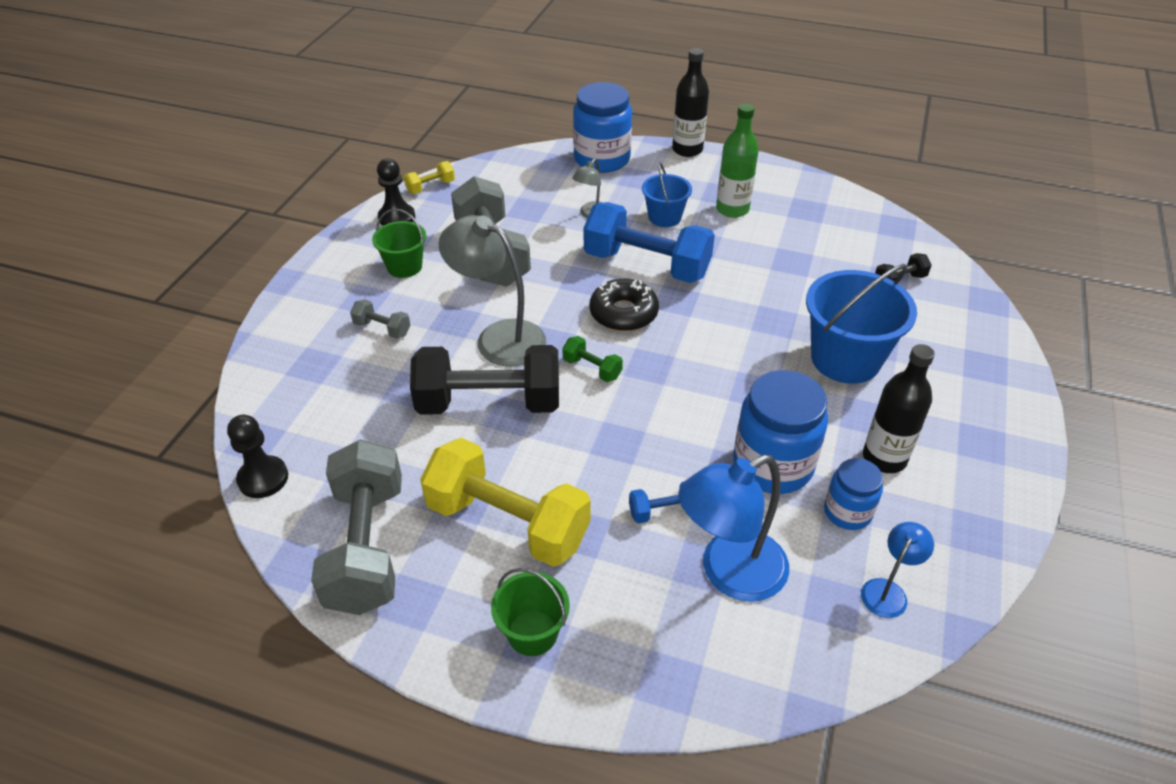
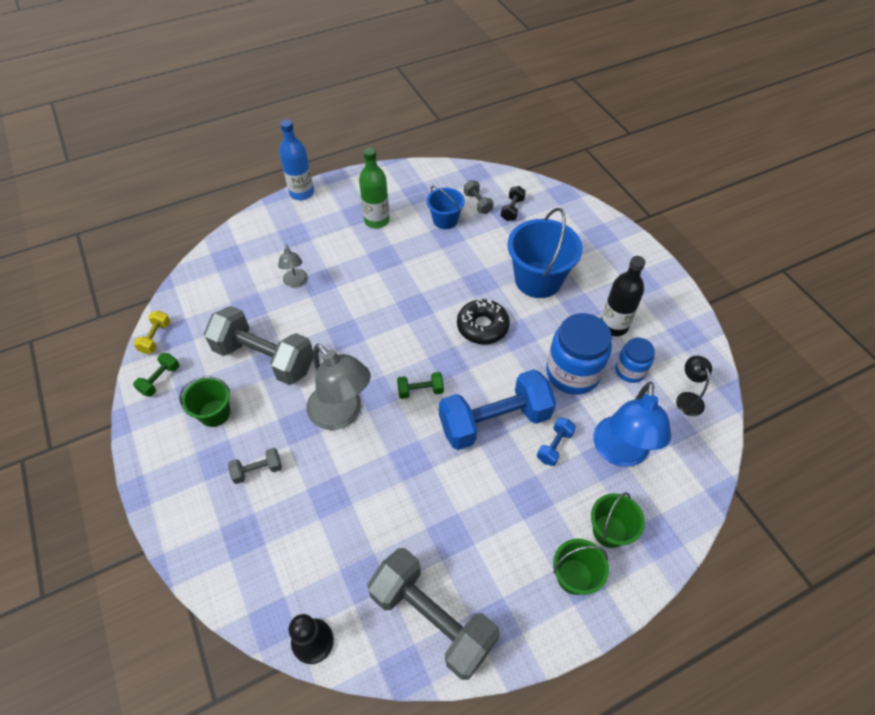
camera: 45 degrees left, 10 degrees up
black pawn [377,158,415,226] -> green dumbbell [133,353,180,397]
black dumbbell [410,345,559,415] -> none
yellow dumbbell [420,438,591,567] -> none
grey lamp [439,215,546,367] -> grey lamp turned 120 degrees counterclockwise [307,344,371,430]
blue jar [573,82,632,173] -> none
blue dumbbell [584,202,715,283] -> blue dumbbell moved to [439,369,556,450]
black donut [590,279,659,331] -> black donut moved to [457,299,510,344]
blue bucket [642,162,692,227] -> blue bucket moved to [427,186,465,229]
black bottle [672,48,709,157] -> blue bottle [279,120,314,200]
blue lamp [861,522,934,618] -> black lamp [676,356,712,416]
none -> grey dumbbell [464,180,494,214]
none -> green bucket [591,493,645,548]

